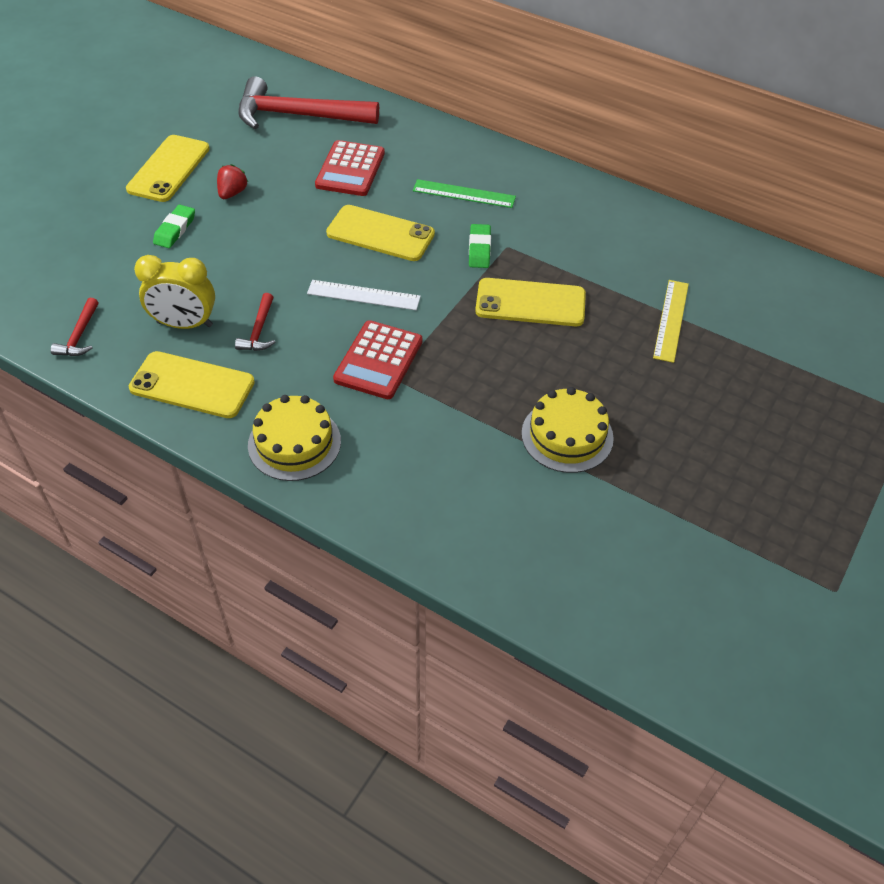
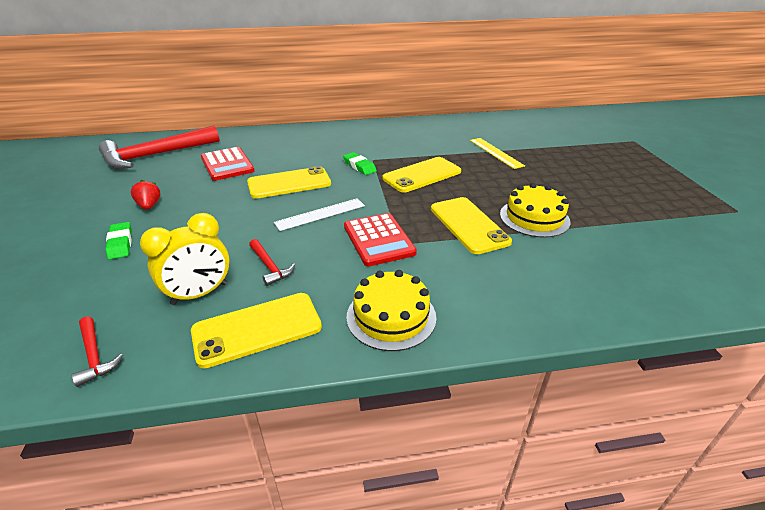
camera: 40 degrees left, 15 degrees down
yellow phone [126,135,210,202] -> yellow phone moved to [431,197,512,254]
green ruler [413,179,516,208] -> none

